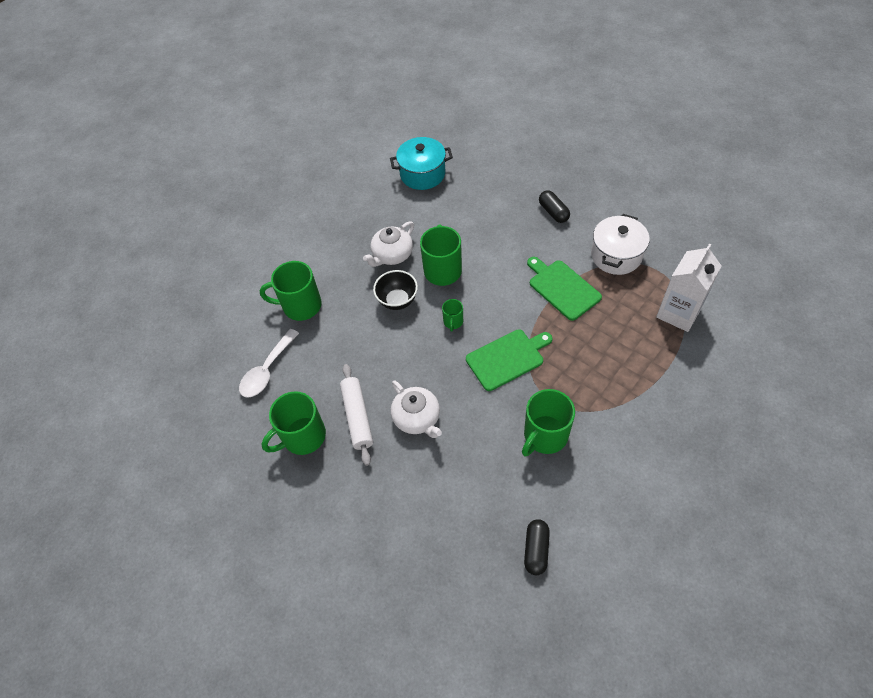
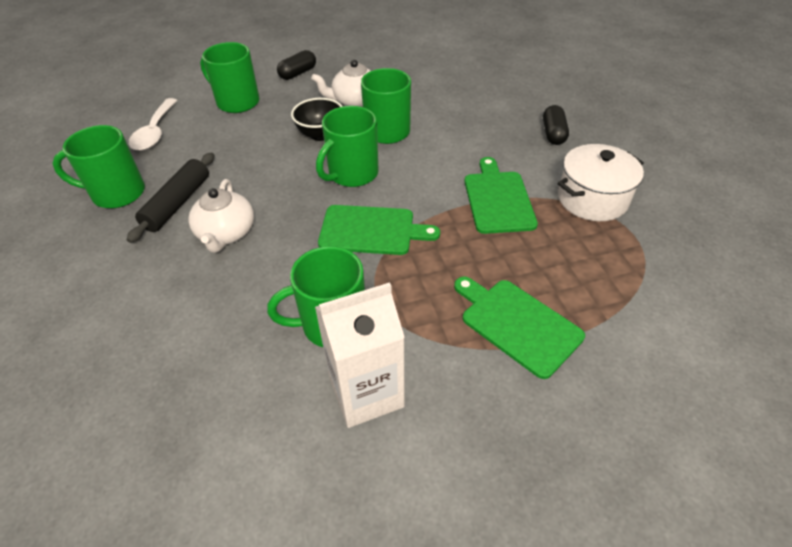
camera: 30 degrees right, 10 degrees down
white spoon [239,329,299,398] -> white spoon turned 60 degrees counterclockwise [129,98,177,151]
white rolling pin [340,364,373,466] -> black rolling pin [127,152,214,243]
turquoise pot [390,137,453,190] -> none
green mug [442,299,463,332] -> green mug [316,106,379,187], size x1.99
black capsule [524,519,550,575] -> black capsule moved to [277,50,316,80]
white carton [656,244,722,332] -> white carton moved to [315,282,405,428]
none -> green cutting board [454,277,585,379]

